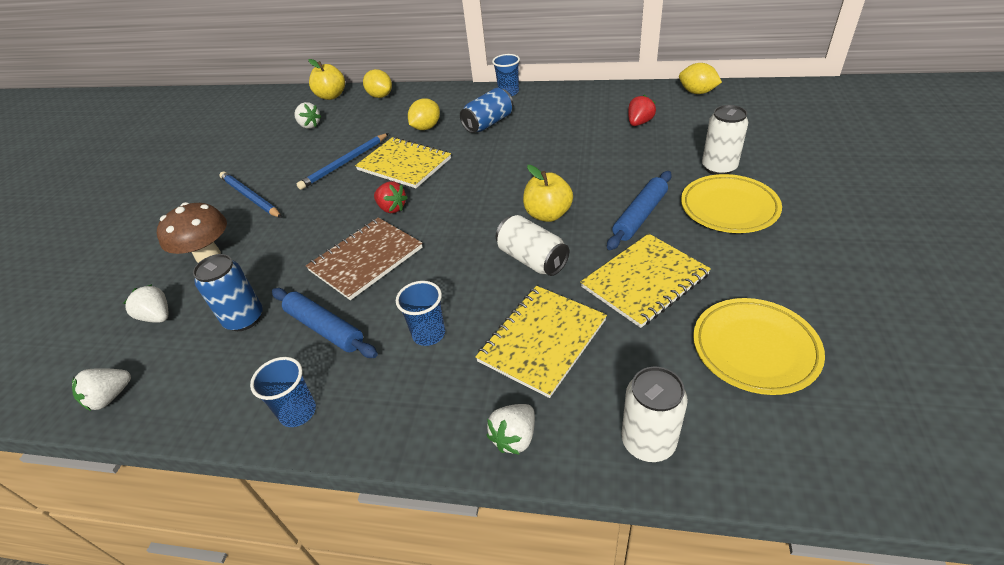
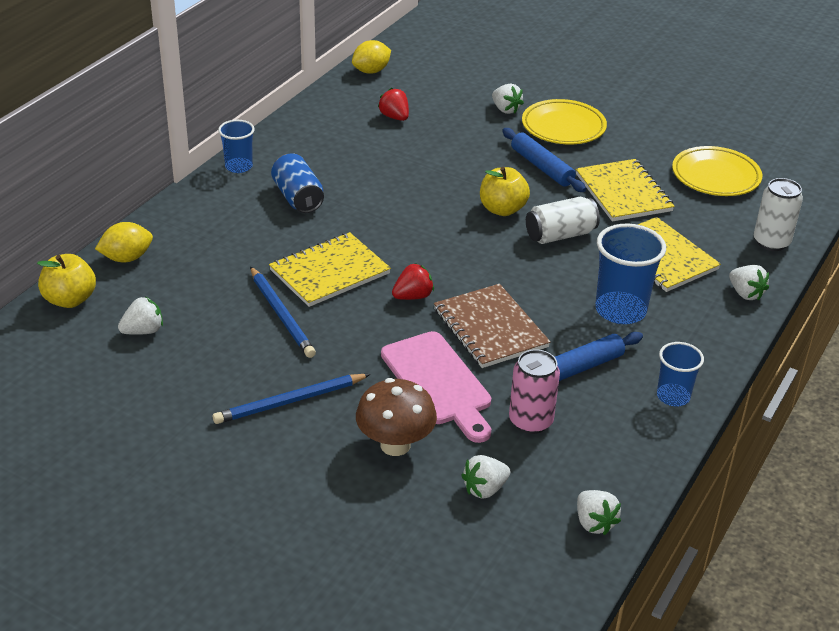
camera: 75 degrees left, 5 degrees down
blue can [193,254,263,331] -> pink can [509,350,560,434]
blue cup [396,281,445,346] -> blue cup [595,224,666,324], size x1.66
yellow lemon [408,98,440,130] -> none
white can [702,105,748,175] -> white strawberry [492,84,524,114]
none -> pink cutting board [381,331,491,443]

